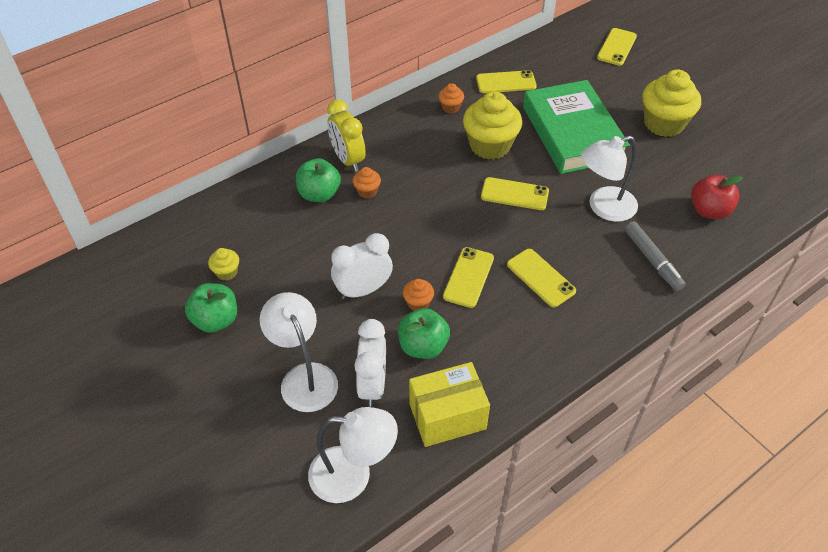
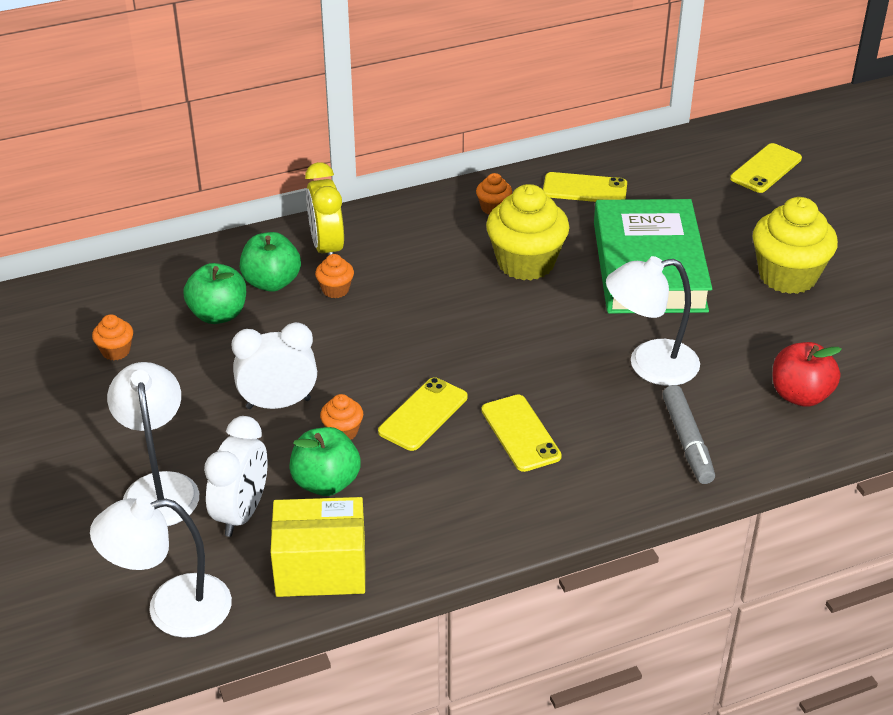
camera: 15 degrees right, 10 degrees down
green apple [185,283,237,333] -> green apple moved to [183,263,246,324]
yellow cupcake [208,248,239,281] -> orange cupcake [92,314,133,360]
white lamp [308,407,398,503] -> white lamp turned 150 degrees clockwise [90,496,232,638]
yellow phone [481,177,549,210] -> none

